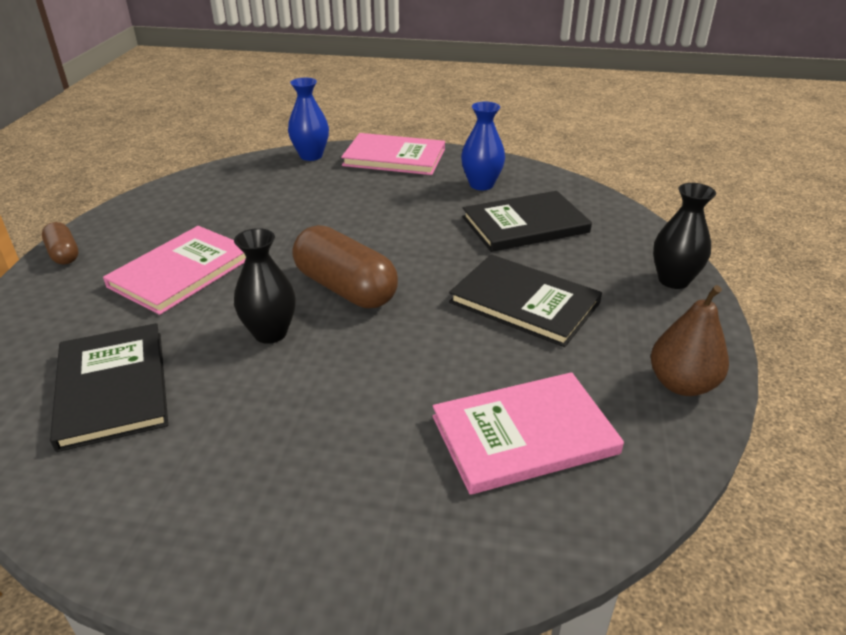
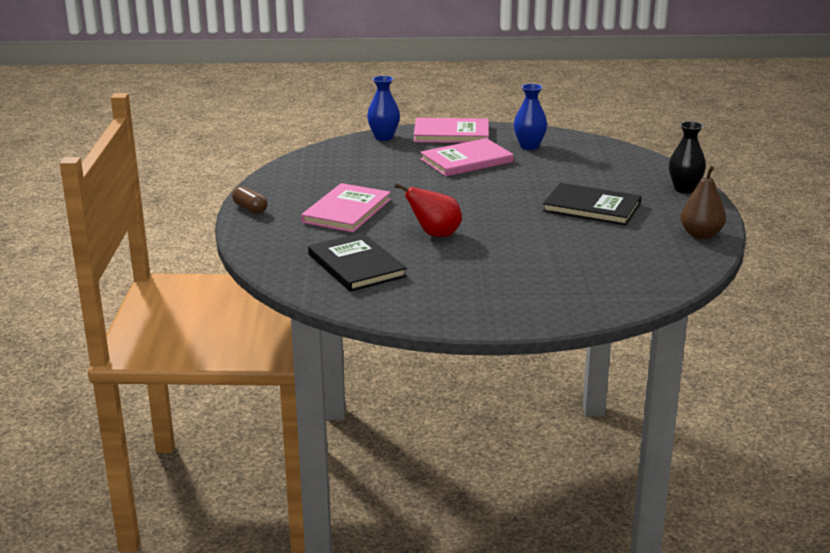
camera: 10 degrees left, 10 degrees down
black vase [234,228,296,344] -> red pear [395,183,462,237]
brown capsule [292,225,398,308] -> none
pink book [432,372,624,495] -> pink book moved to [420,138,514,177]
black book [462,191,592,252] -> none

